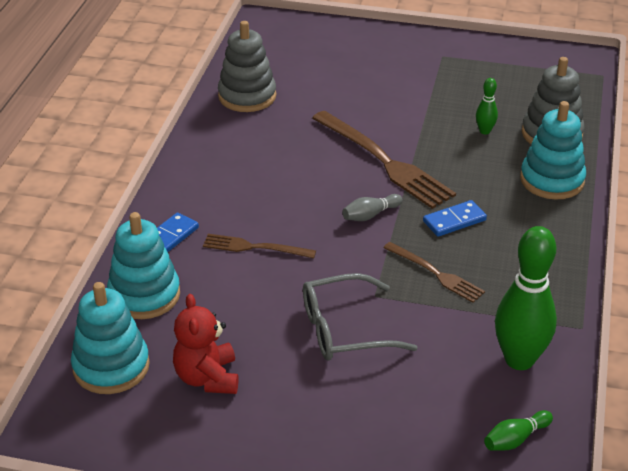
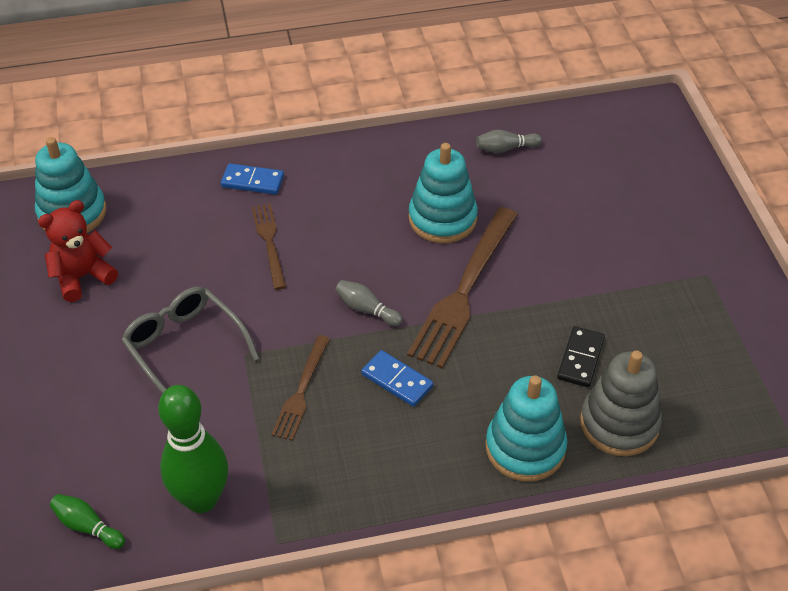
camera: 65 degrees right, 10 degrees up
turquoise stacking toy [107,212,180,319] -> turquoise stacking toy moved to [409,143,478,243]
grey stacking toy [218,21,276,112] -> grey bowling pin [476,130,542,153]
green bowling pin [476,78,498,135] -> black domino [557,326,605,387]

